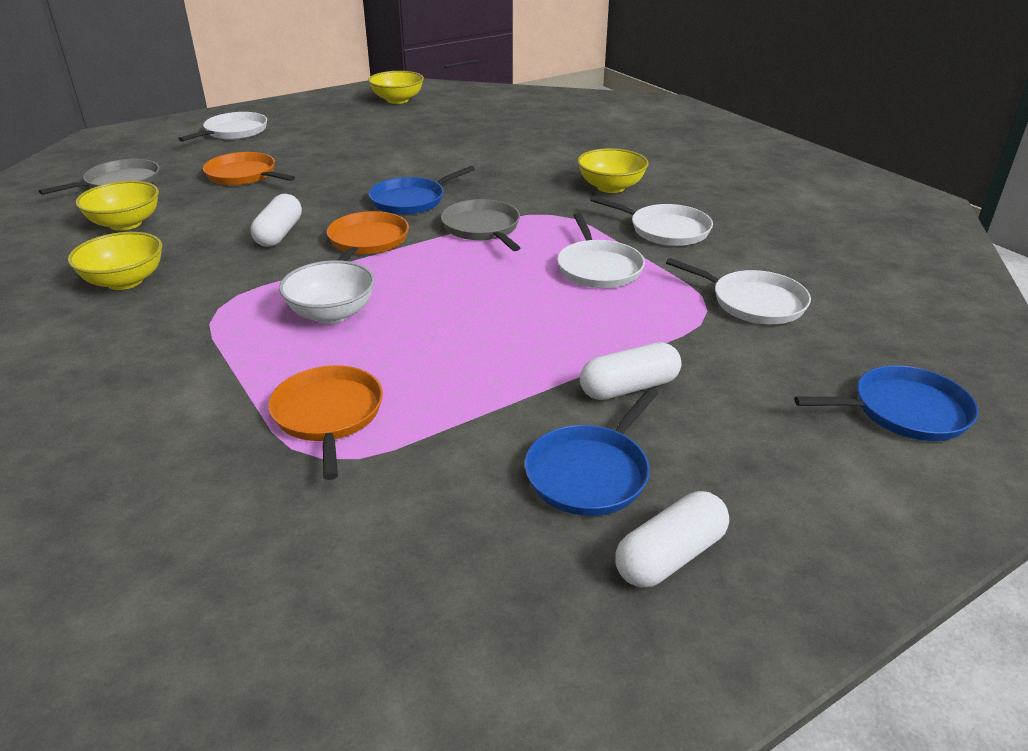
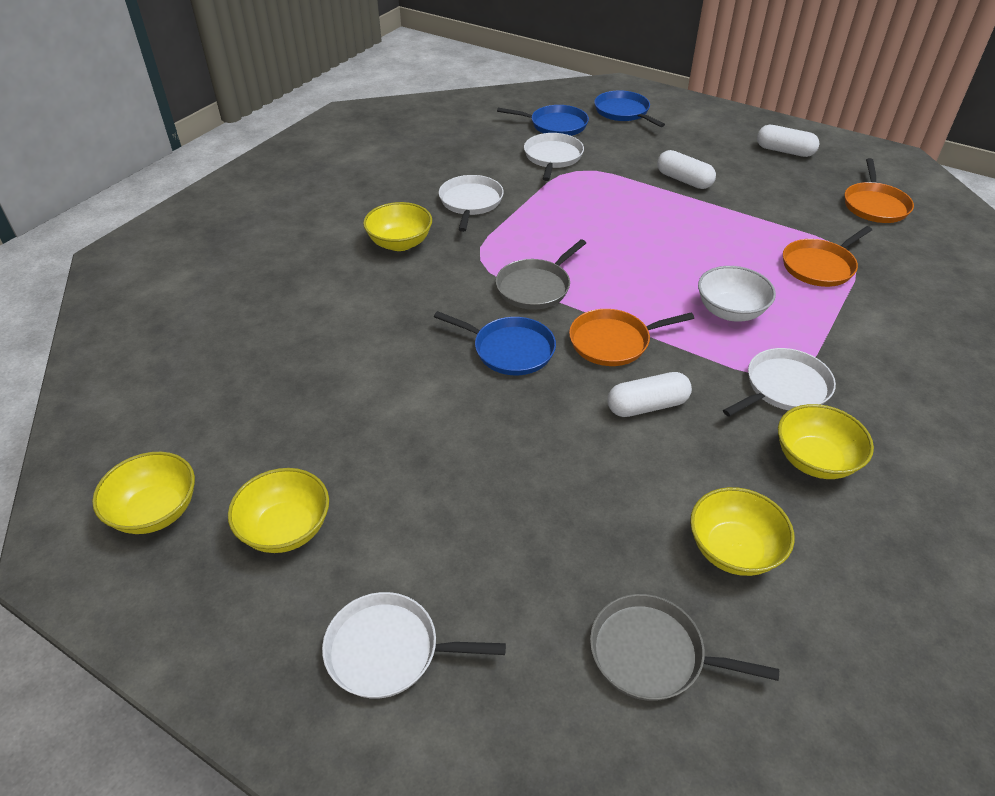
camera: 115 degrees left, 10 degrees up
orange pan [203,152,295,185] -> orange pan moved to [845,158,914,223]
blue pan [525,388,659,516] -> blue pan moved to [497,105,589,136]
white pan [557,213,645,288] -> white pan moved to [723,348,836,417]
none -> yellow bowl [228,468,329,553]

